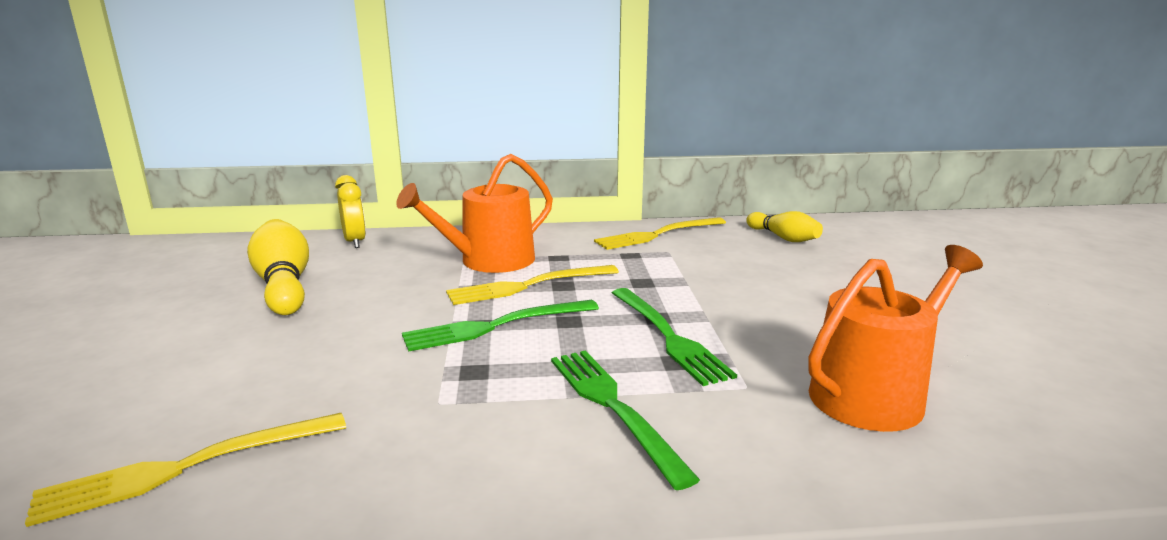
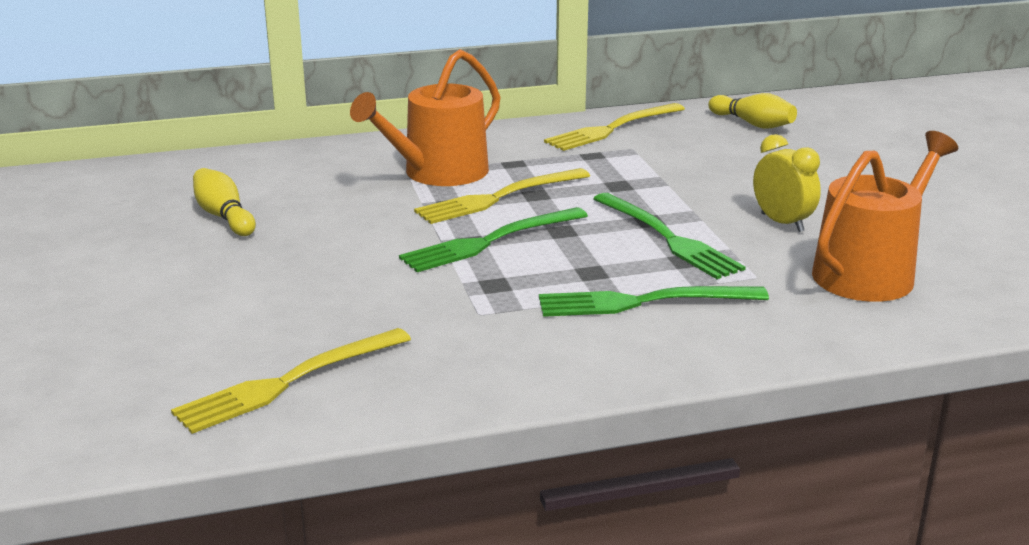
camera: 10 degrees left, 5 degrees up
yellow bowling pin [247,219,309,315] -> yellow bowling pin [193,168,256,236], size x0.63
yellow clock [335,175,366,248] -> yellow clock moved to [753,134,821,232]
green fork [551,350,700,490] -> green fork turned 60 degrees counterclockwise [539,286,769,317]

